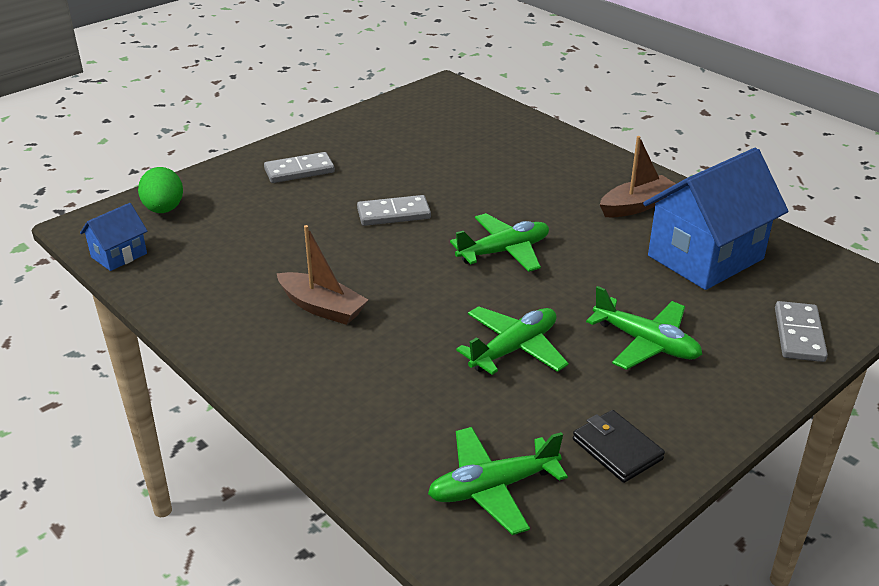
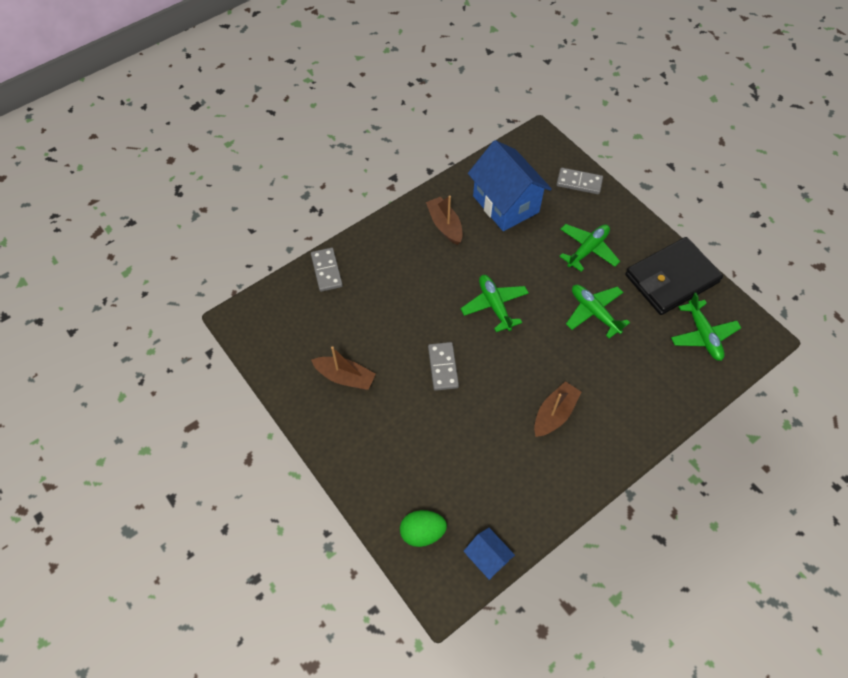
camera: 85 degrees left, 25 degrees up
grey domino [264,152,335,183] -> grey domino moved to [311,248,343,292]
black wallet [573,410,665,483] -> black wallet [625,237,723,315], size x2.07
none -> brown boat [311,346,376,390]

